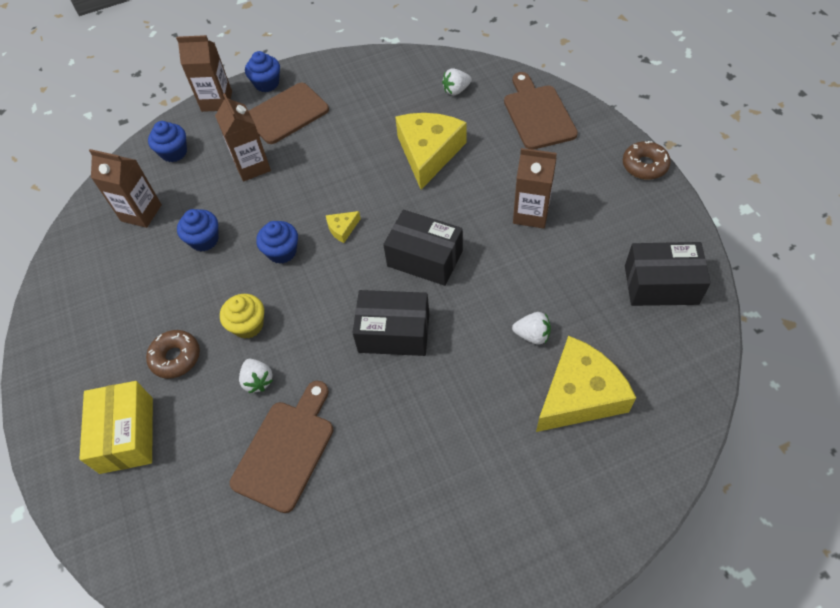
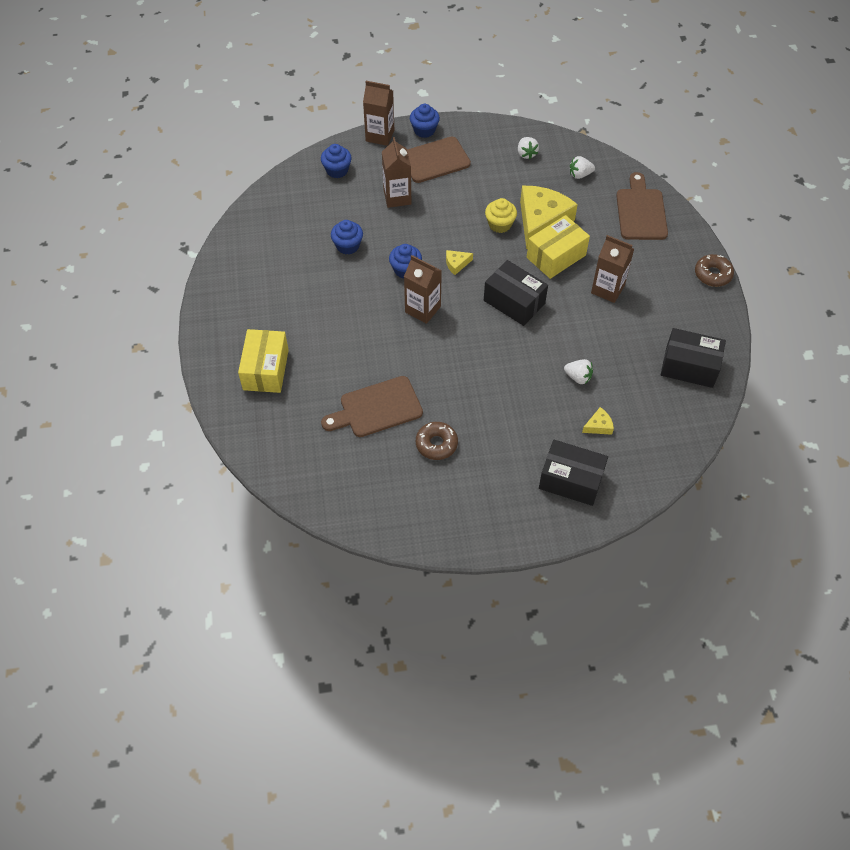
camera: 10 degrees right, 0 degrees up
brown carton [89,149,162,228] -> brown carton moved to [404,255,442,324]
brown donut [146,330,200,379] -> brown donut moved to [416,422,458,460]
yellow cupcake [220,294,264,339] -> yellow cupcake moved to [485,198,517,233]
brown cutting board [230,381,333,513] -> brown cutting board turned 150 degrees counterclockwise [321,376,423,437]
white strawberry [239,359,273,393] -> white strawberry moved to [518,137,539,159]
black box [353,290,429,356] -> black box moved to [539,440,608,506]
yellow cheese [536,336,636,432] -> yellow cheese [582,407,614,435], size x0.42
none -> yellow box [527,215,590,279]

